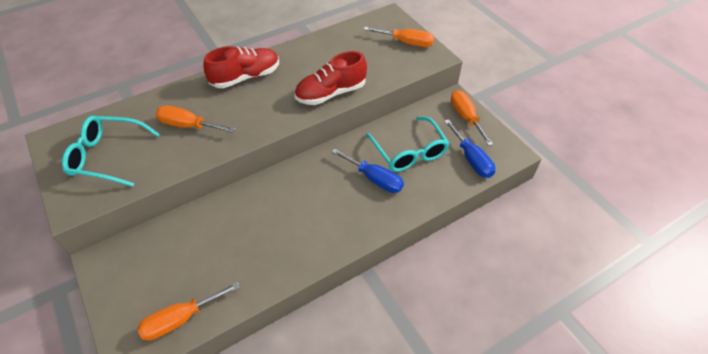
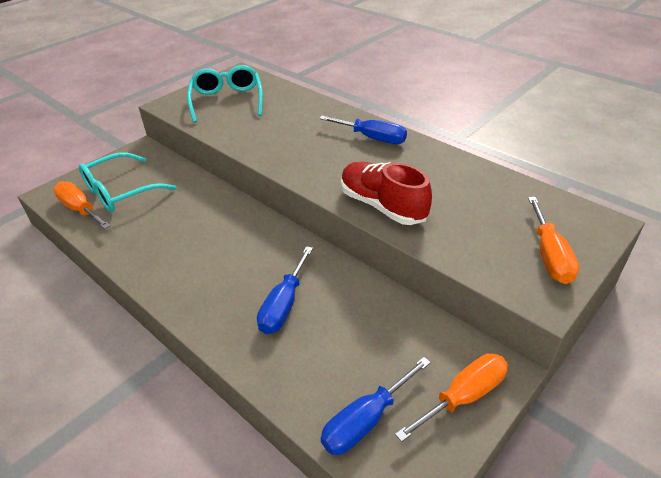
camera: 75 degrees right, 10 degrees down
orange screwdriver [156,106,235,133] -> none
red shoe [203,46,279,88] -> blue screwdriver [319,116,407,144]
turquoise glasses [366,116,450,172] -> turquoise glasses moved to [79,152,177,212]

